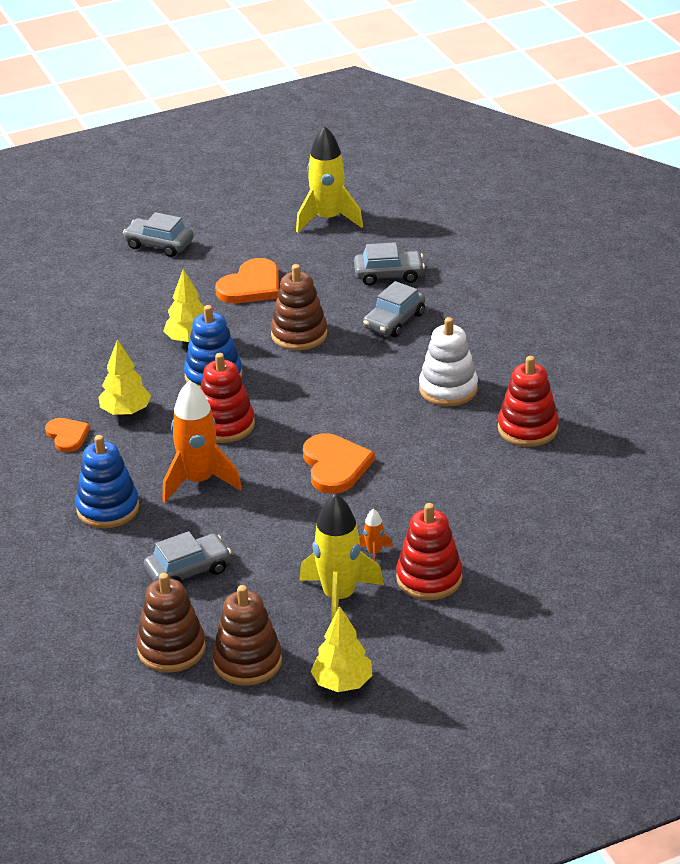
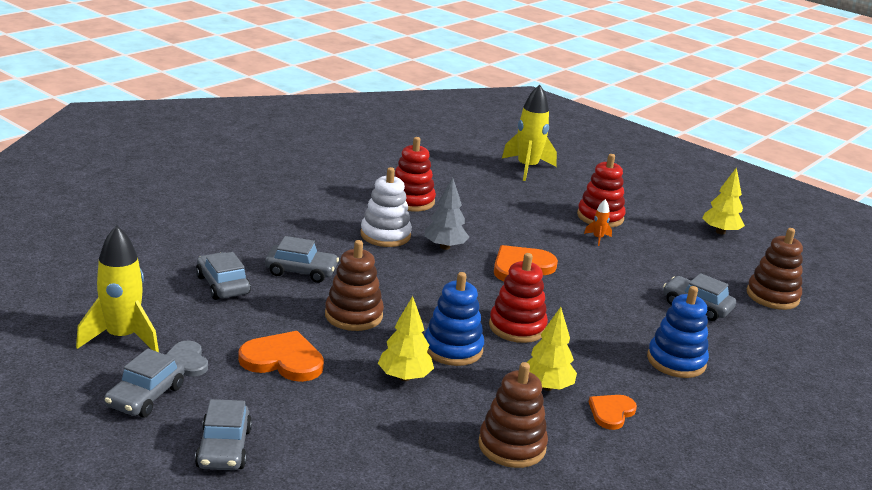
camera: 120 degrees left, 10 degrees down
orange rocket [162,380,242,503] -> none
brown stacking toy [213,585,282,686] -> brown stacking toy moved to [478,362,548,468]
yellow rocket [299,493,384,620] -> yellow rocket moved to [502,85,557,181]
none -> grey car [104,349,184,417]
none -> grey heart [166,340,208,377]
none -> grey tree [424,177,469,250]

